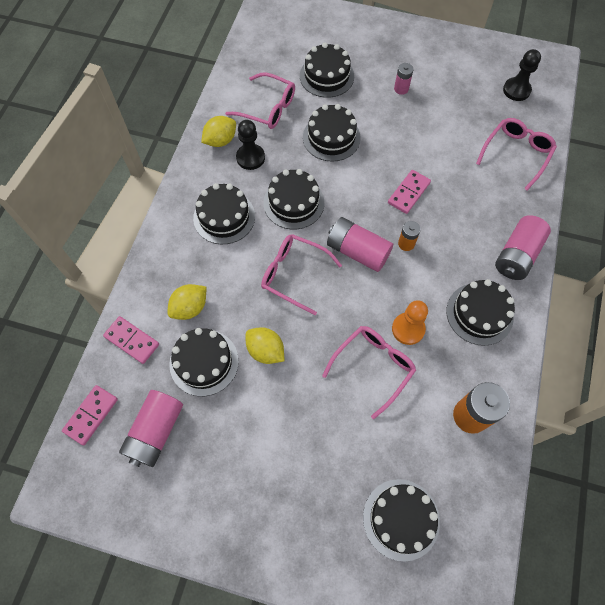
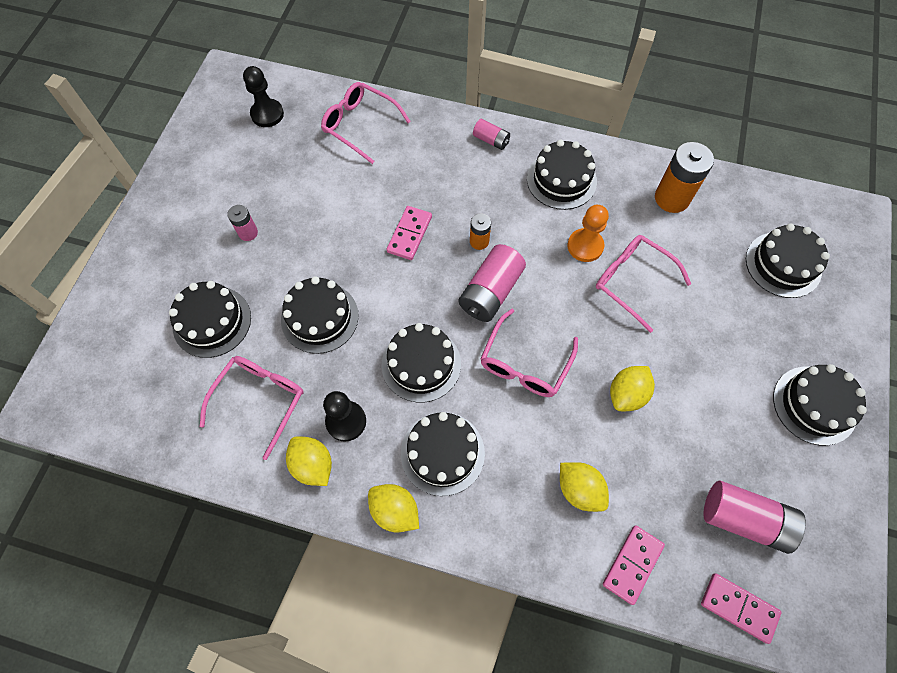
camera: 90 degrees left, 0 degrees up
black cake [169,328,239,396] -> black cake moved to [773,364,867,446]
pink domino [388,170,431,214] -> pink domino turned 75 degrees clockwise [387,206,432,260]
pink battery [495,215,551,280] -> pink battery [473,119,510,150], size x0.54
none -> yellow lemon [368,484,419,532]

